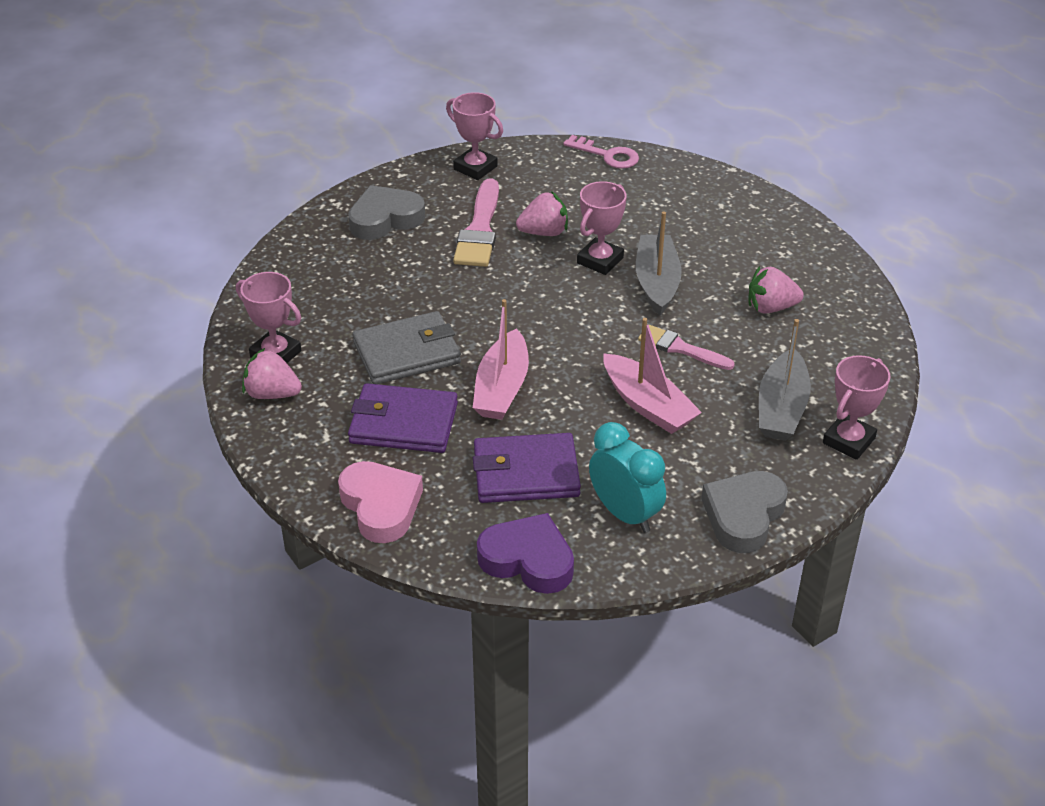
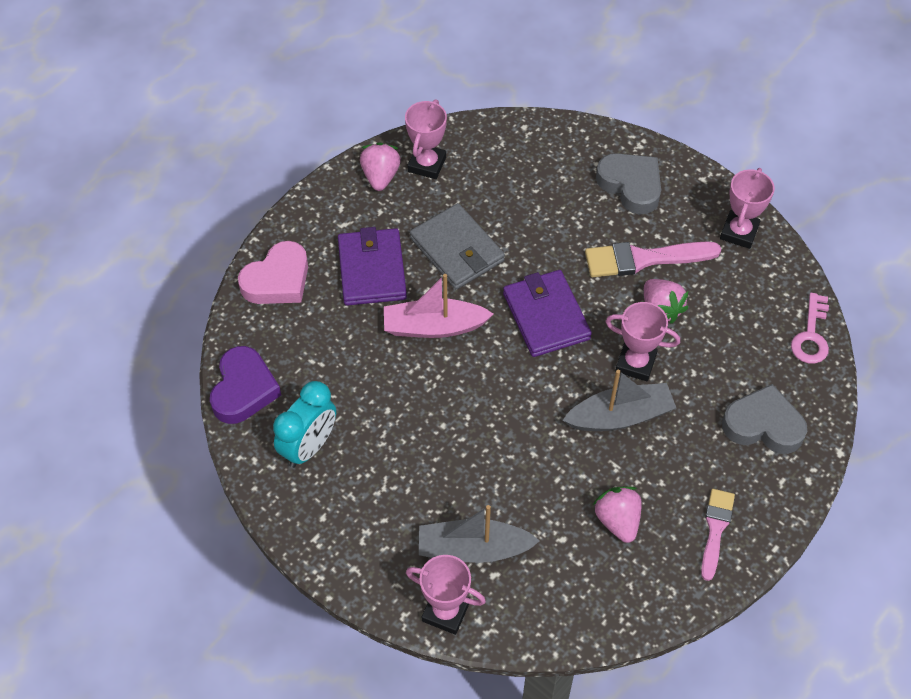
camera: 75 degrees right, 15 degrees up
purple wallet [473,433,581,503] -> purple wallet moved to [503,270,592,357]
pink boat [603,318,702,434] -> none
pink brush [638,325,735,370] -> pink brush moved to [701,489,735,581]
grey heart [701,471,788,553] -> grey heart moved to [722,384,807,454]

